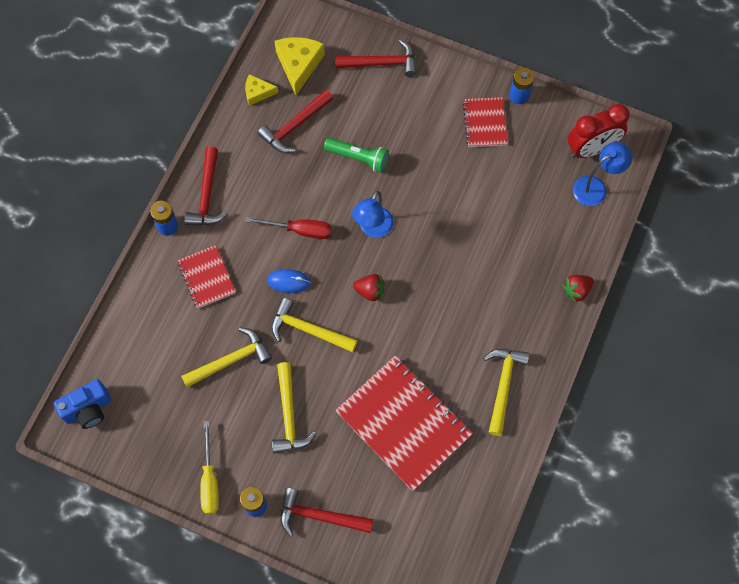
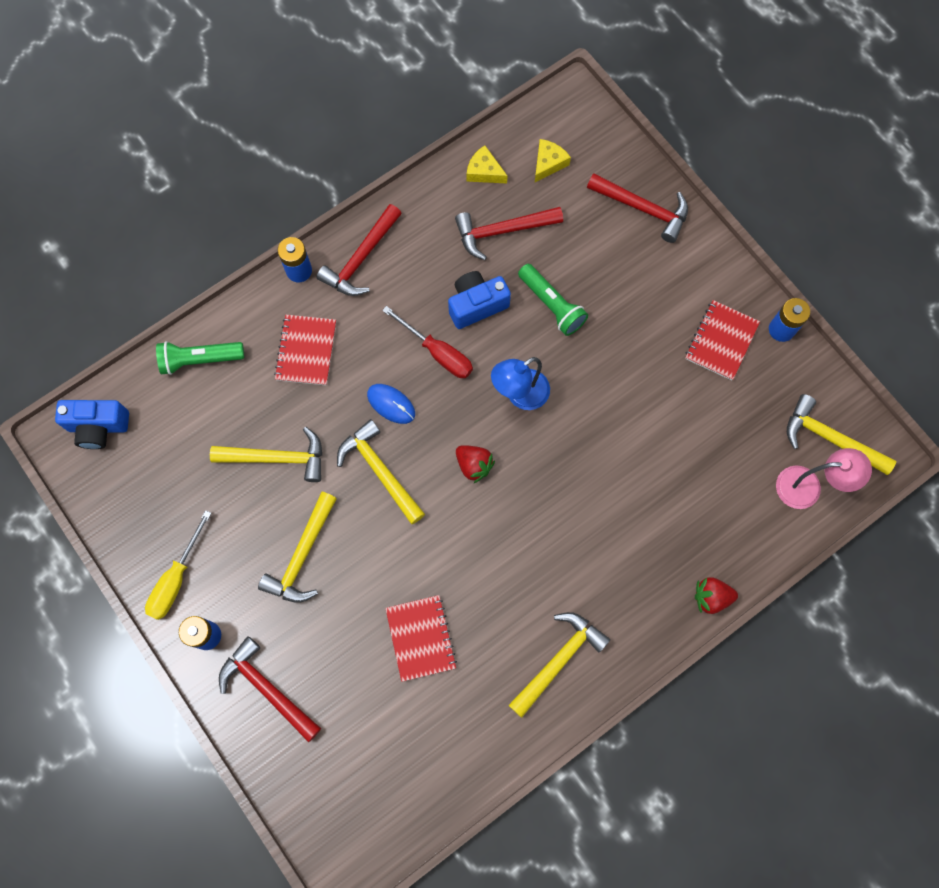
camera: 30 degrees right, 5 degrees up
yellow cheese [274,37,325,95] -> yellow cheese [535,139,571,182], size x0.58
red notebook [335,356,473,491] -> red notebook [385,595,457,682], size x0.52
red clock [568,104,630,158] -> yellow hammer [787,394,896,475]
blue lamp [573,142,632,206] -> pink lamp [776,448,872,509]
none -> green flashlight [156,341,244,375]
none -> blue camera [448,271,511,329]

